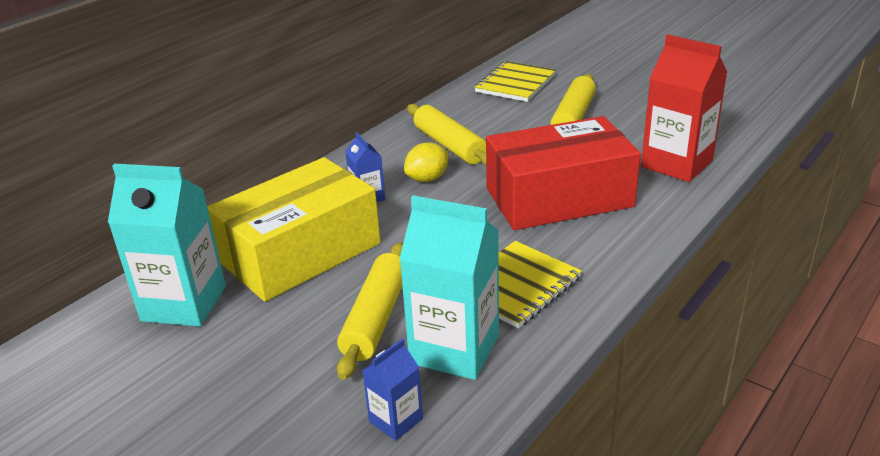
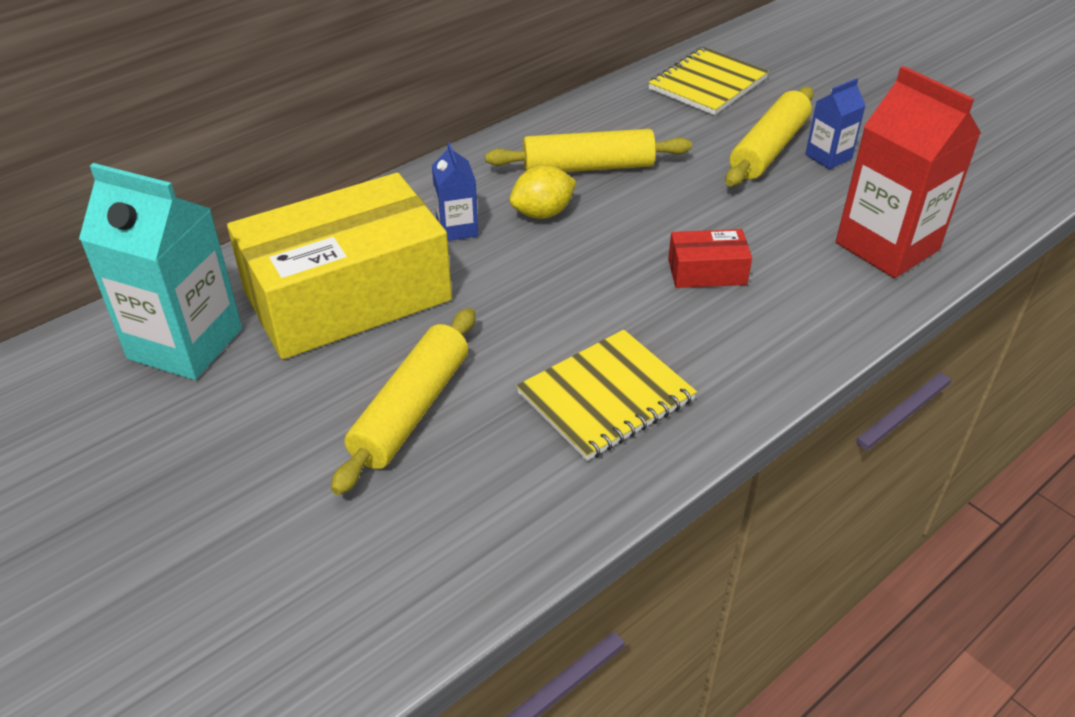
camera: 10 degrees right, 10 degrees up
blue carton [362,338,423,441] -> blue carton moved to [805,78,866,169]
turquoise carton [399,195,499,380] -> none
yellow rolling pin [407,104,486,166] -> yellow rolling pin turned 75 degrees counterclockwise [485,129,692,172]
red box [486,116,641,230] -> red box [668,229,752,288], size x0.41

